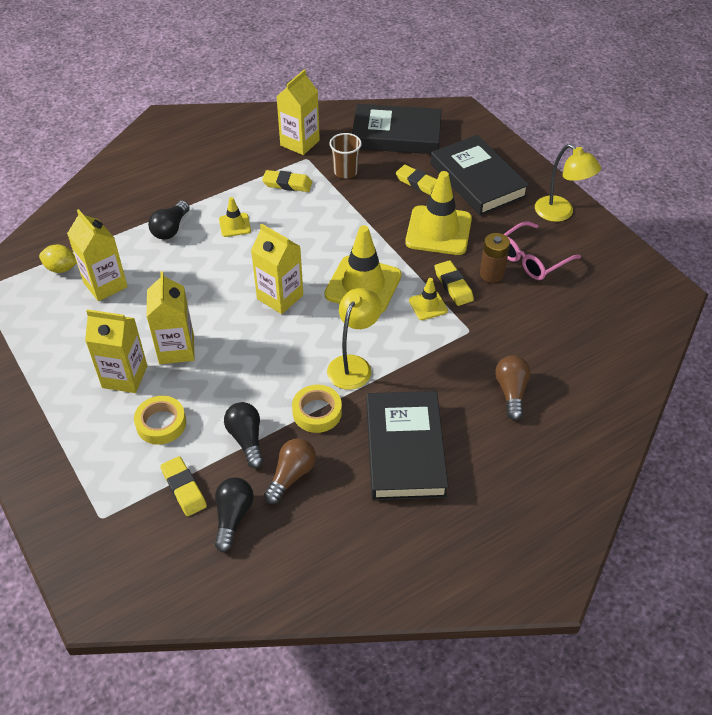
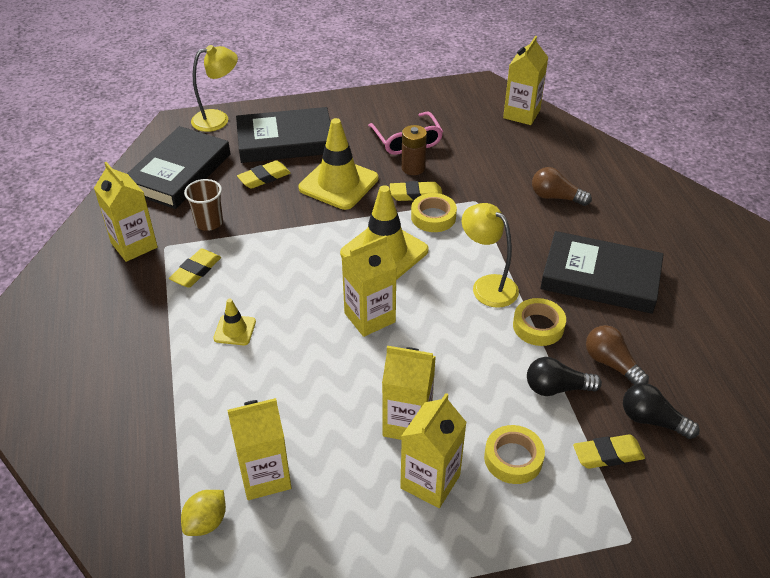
camera: 70 degrees left, 5 degrees down
black light bulb [148,201,190,240] -> none
yellow traffic cone [409,278,448,320] -> yellow tape [411,193,457,232]
yellow lamp [535,144,601,222] -> yellow lamp moved to [191,45,238,132]
none -> yellow carton [503,36,548,125]

